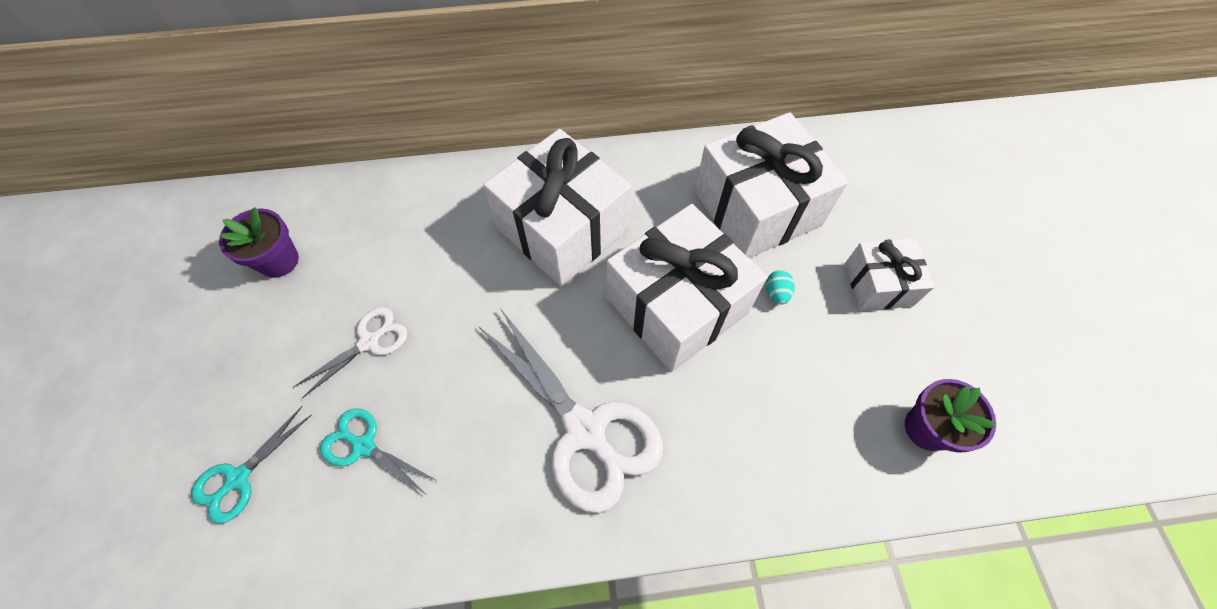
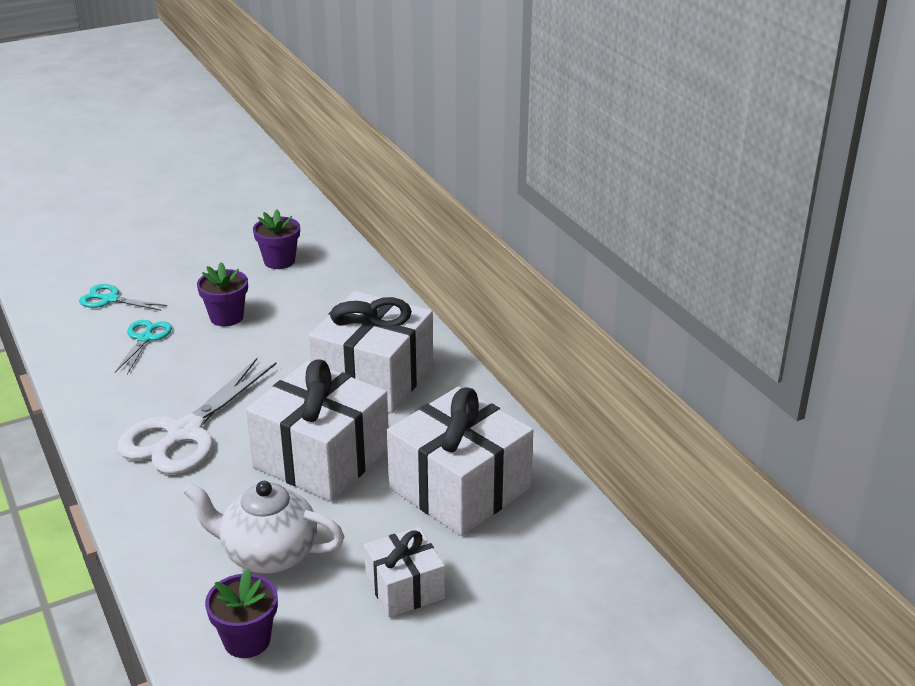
camera: 70 degrees right, 30 degrees down
white scissors [293,307,408,398] -> purple flower pot [197,262,248,326]
turquoise egg [766,270,795,305] -> none
none -> white teapot [184,481,345,574]

